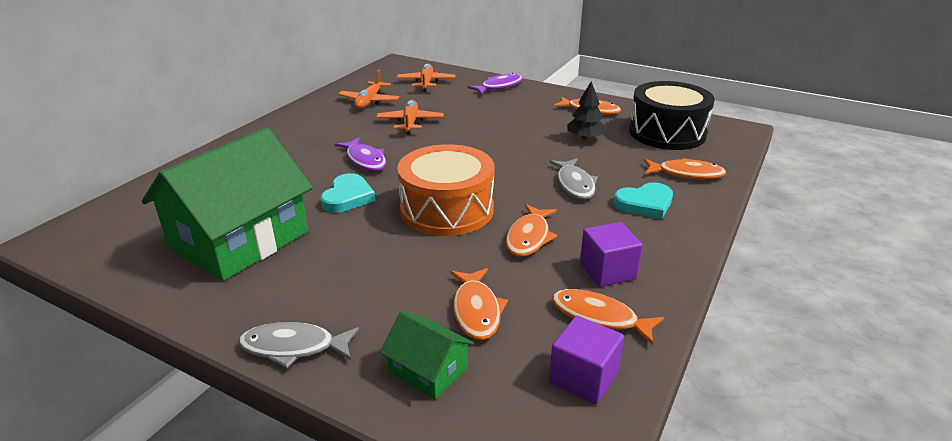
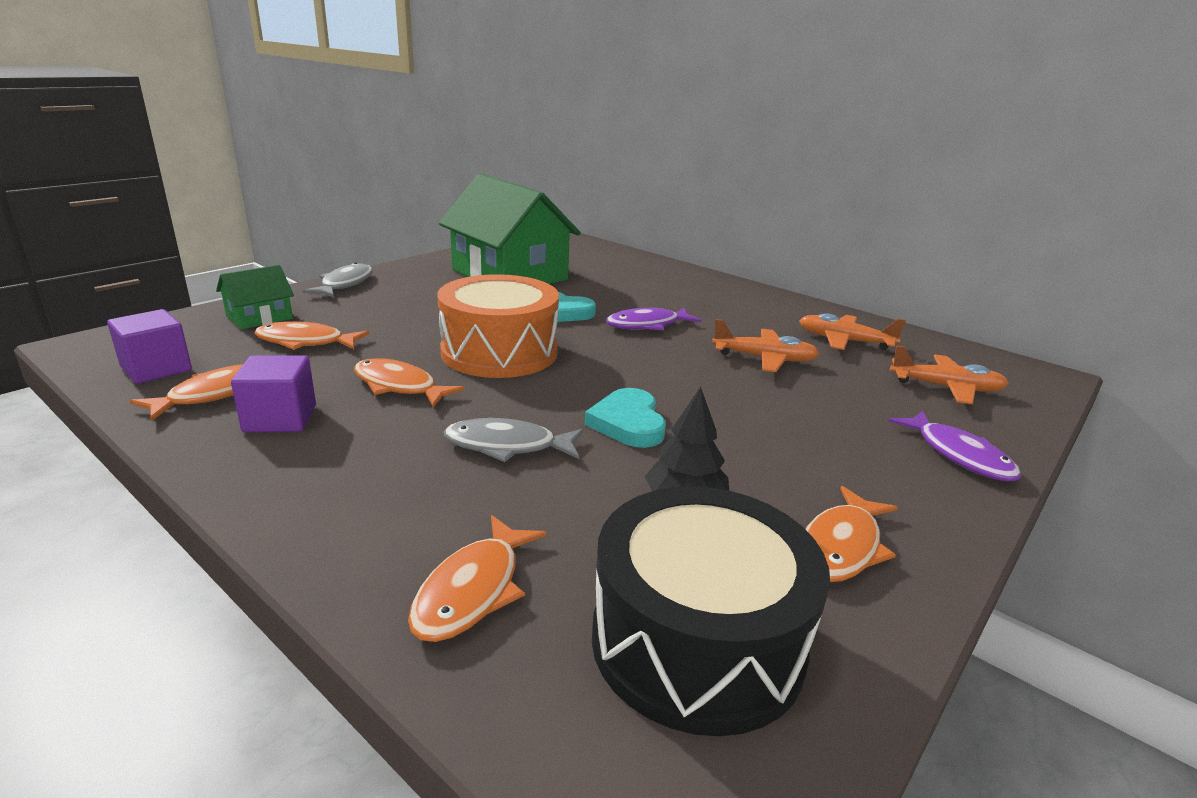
camera: 100 degrees right, 5 degrees down
turquoise heart [613,182,673,219] -> turquoise heart moved to [584,388,666,448]

